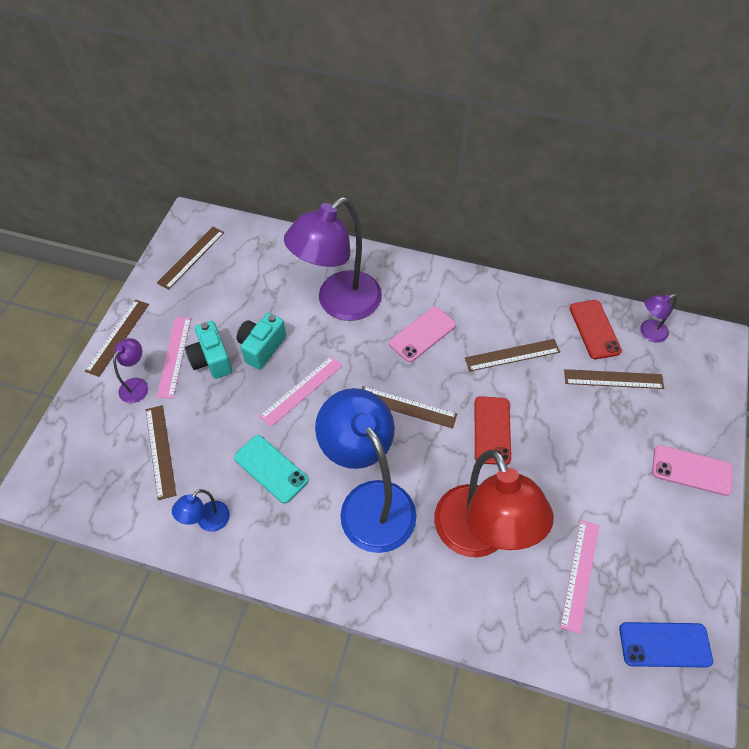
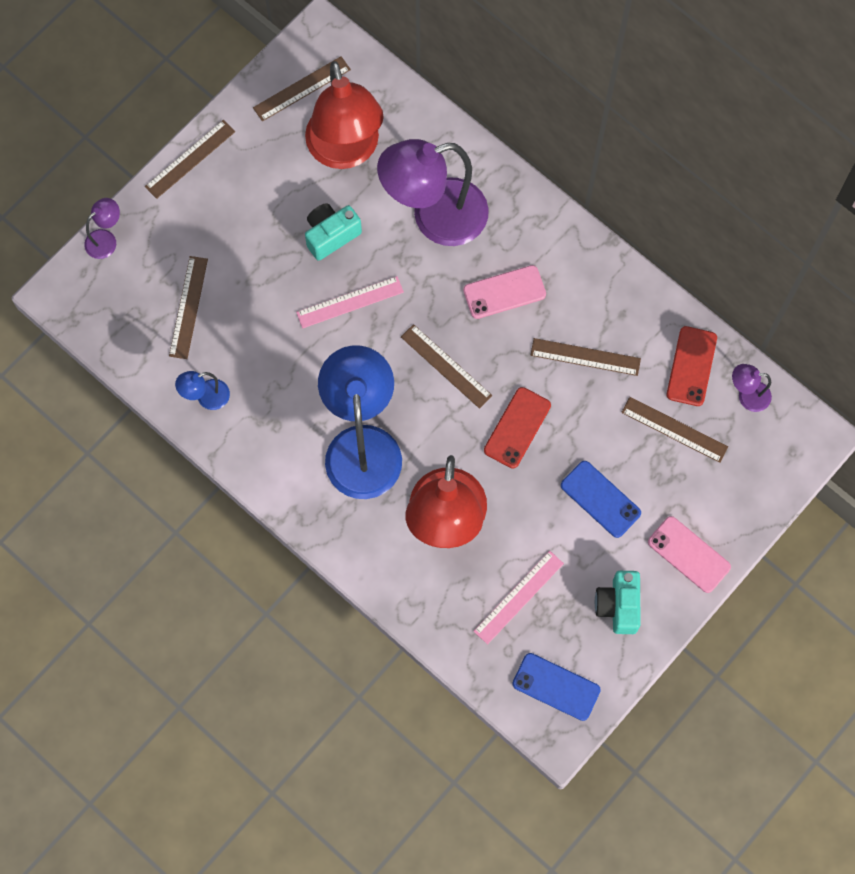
camera: 25 degrees right, 15 degrees up
purple lamp [113,338,148,403] -> purple lamp moved to [84,198,120,259]
pink ruler [157,317,191,398] -> none
turquoise camera [185,321,232,379] -> turquoise camera moved to [595,571,641,634]
turquoise phone [234,435,308,504] -> none
none -> red lamp [305,61,384,169]
none -> blue phone [561,461,641,538]

